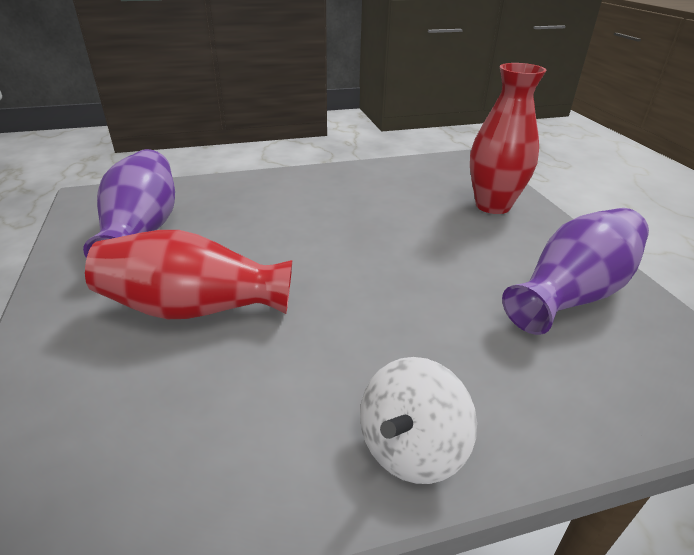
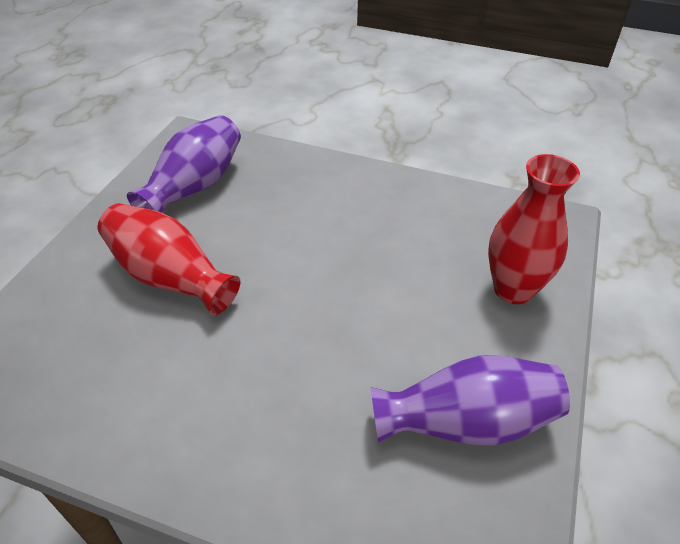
camera: 35 degrees right, 10 degrees up
white spinning top [360,357,477,484] -> none

